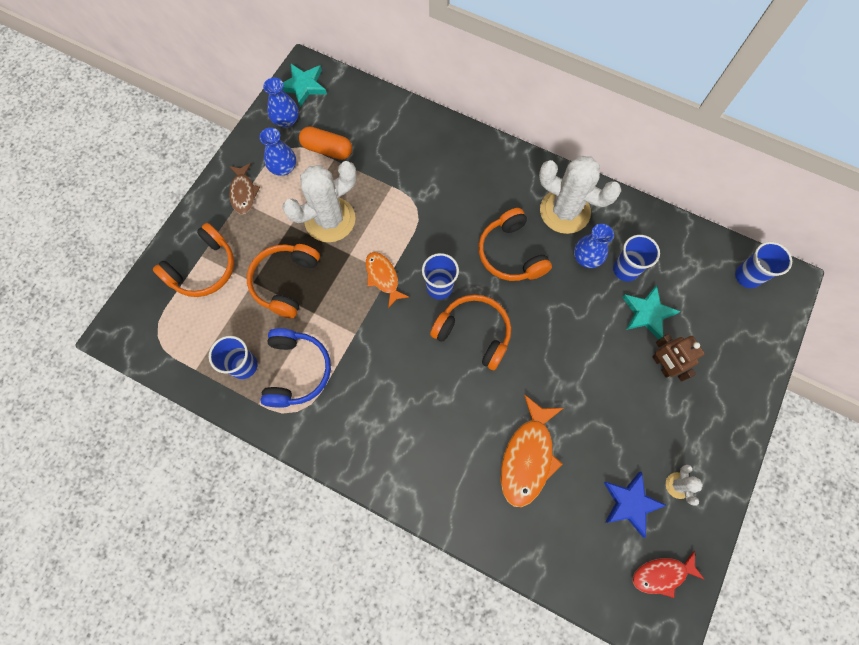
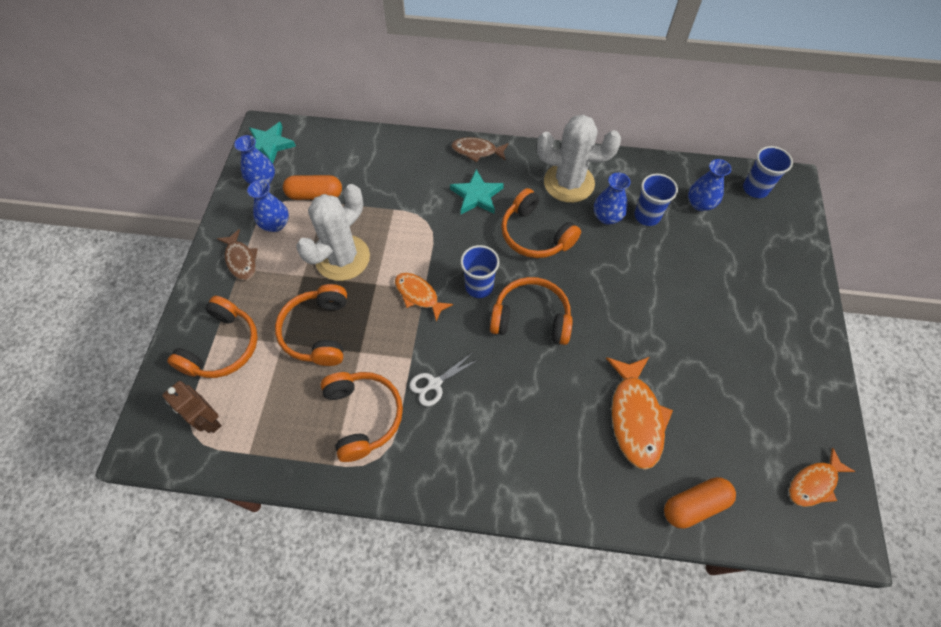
camera: 20 degrees left, 10 degrees down
blue cup [209,336,257,379] -> none
blue headphones [261,328,331,408] -> orange headphones [320,372,403,462]
blue star [603,472,667,538] -> none
turquoise star [622,285,681,339] -> turquoise star moved to [450,169,504,214]
red fish [632,551,705,598] -> orange fish [789,448,856,507]
brown robot [652,334,705,382] -> brown robot moved to [162,381,222,433]
white cactus [666,465,703,505] -> none
none -> white scissors [409,353,478,406]
none -> brown fish [451,137,509,162]
none -> orange capsule [664,477,736,529]
none -> blue vase [688,159,731,211]

